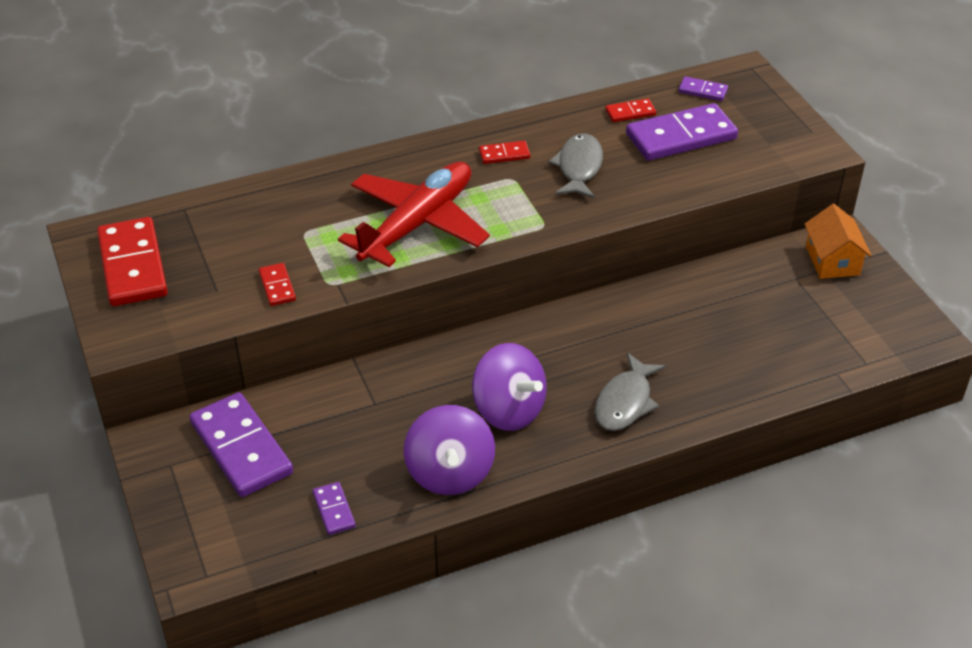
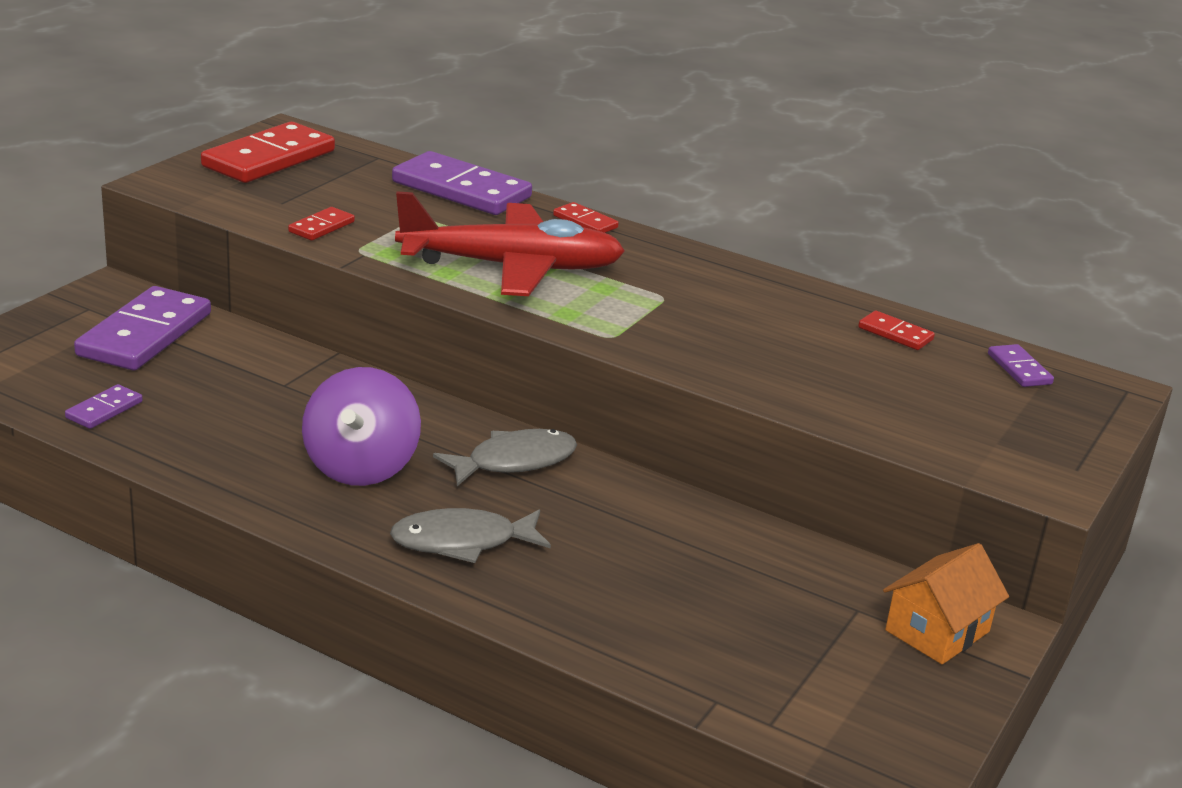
camera: 50 degrees right, 15 degrees down
purple spinning top [404,405,495,495] -> none
red domino [479,141,530,164] -> red domino moved to [553,202,619,233]
grey fish [549,133,603,198] -> grey fish moved to [433,429,577,486]
purple domino [626,103,738,161] -> purple domino moved to [392,151,532,215]

